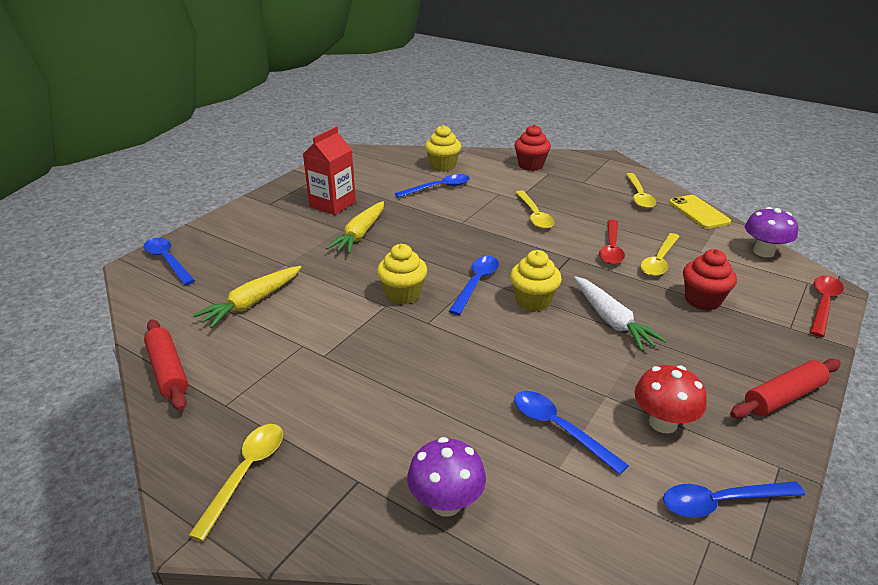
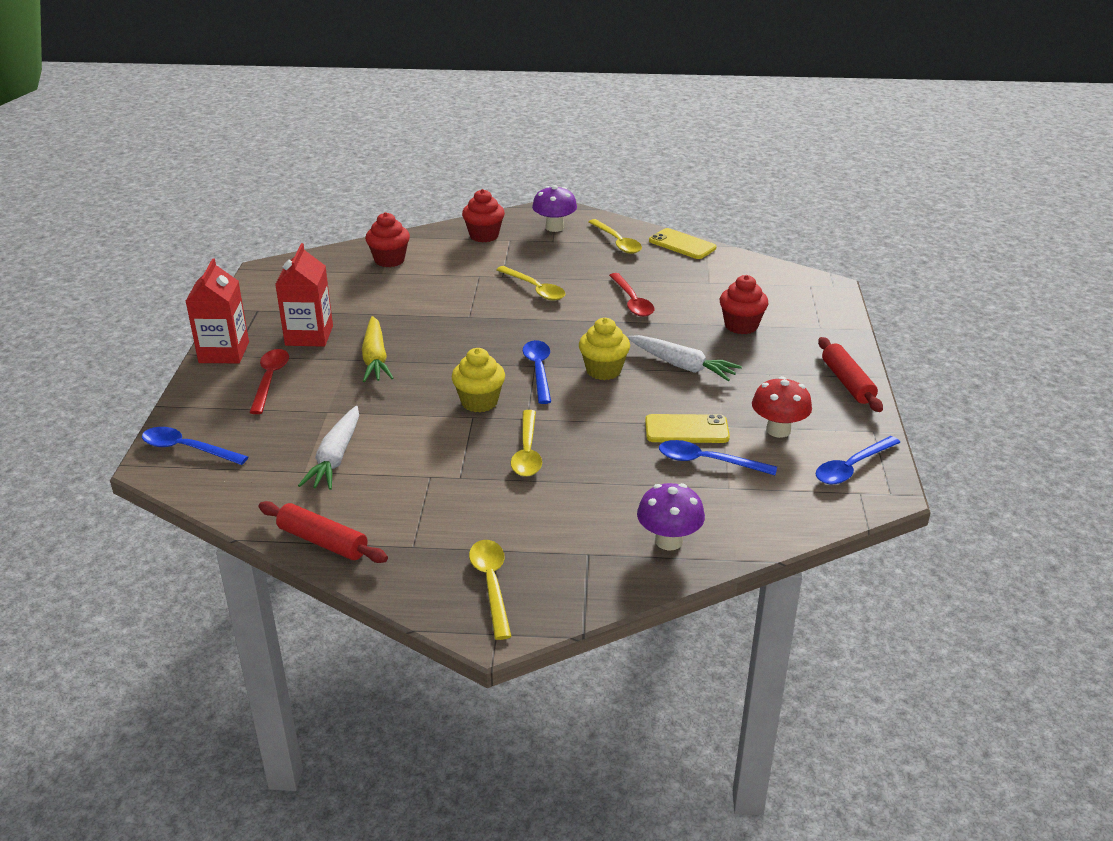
camera: 30 degrees left, 0 degrees up
yellow carrot [193,266,301,328] -> white carrot [298,406,359,490]
blue spoon [395,174,470,198] -> none
yellow cupcake [425,125,461,171] -> red cupcake [365,212,410,267]
yellow spoon [640,233,680,276] -> yellow spoon moved to [510,410,542,477]
red rolling pin [730,359,841,419] -> red rolling pin turned 45 degrees counterclockwise [818,337,883,412]
purple mushroom [745,207,798,258] -> purple mushroom moved to [532,185,577,232]
red spoon [810,276,844,337] -> red spoon moved to [249,349,289,414]
none -> red carton [186,258,249,363]
none -> yellow phone [645,414,730,443]

